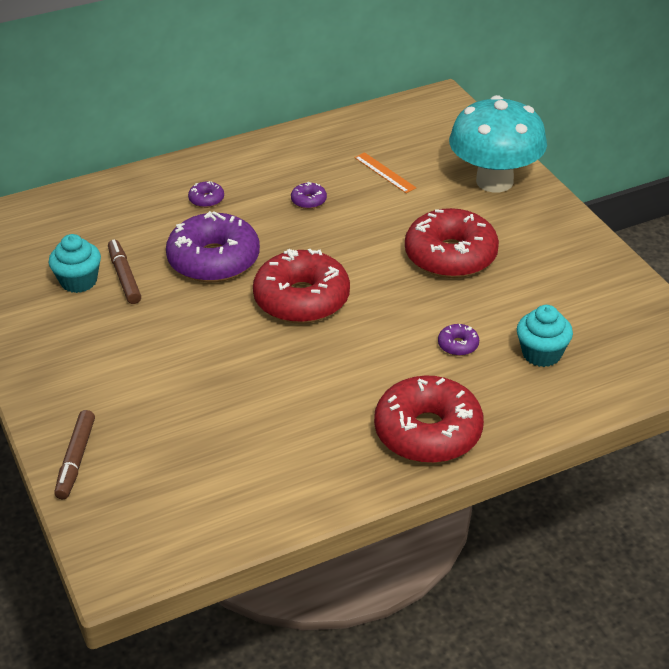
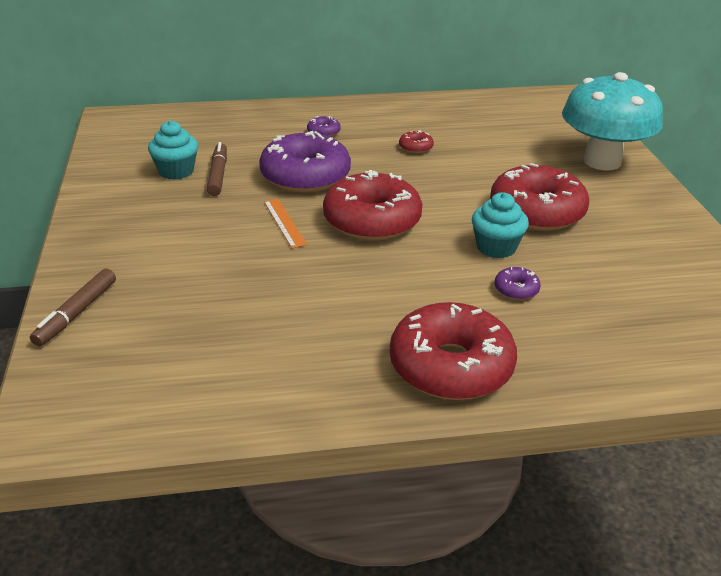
camera: 15 degrees right, 5 degrees down
purple donut [291,182,327,209] -> red donut [399,130,434,154]
orange ruler [354,152,416,193] -> orange ruler moved to [264,199,307,248]
turquoise cupcake [517,305,573,367] -> turquoise cupcake moved to [472,192,529,258]

